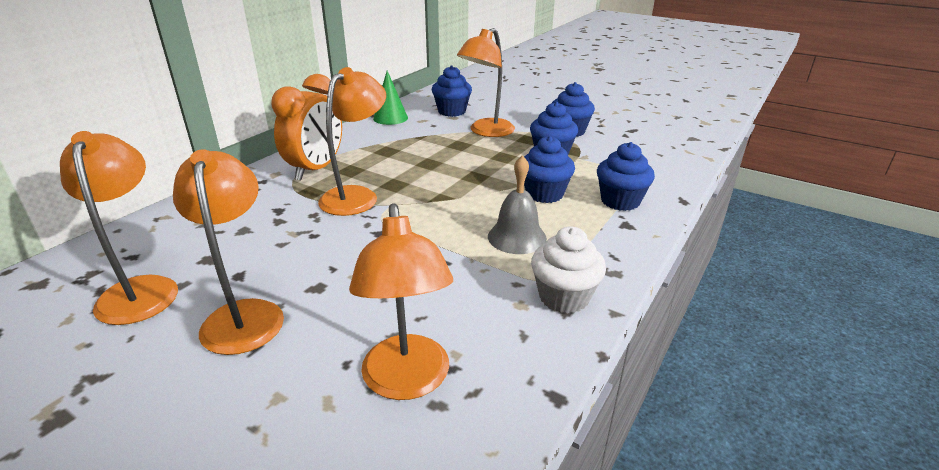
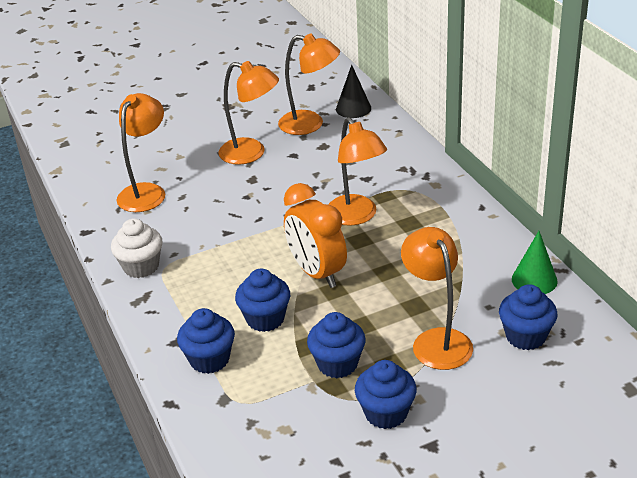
camera: 125 degrees right, 5 degrees up
orange clock [271,74,342,180] -> orange clock moved to [284,183,347,288]
orange lamp [349,203,453,400] -> orange lamp turned 90 degrees clockwise [116,93,165,212]
grey bell [488,155,547,254] -> none
none -> black cone [336,65,371,118]

